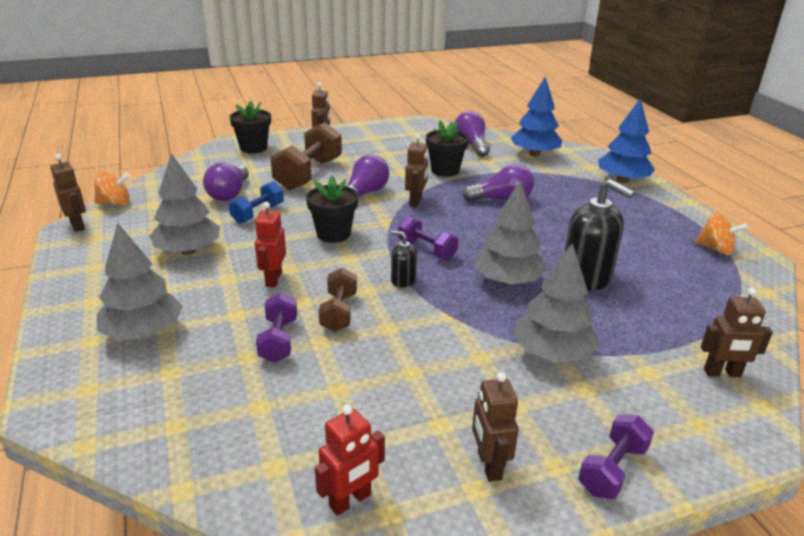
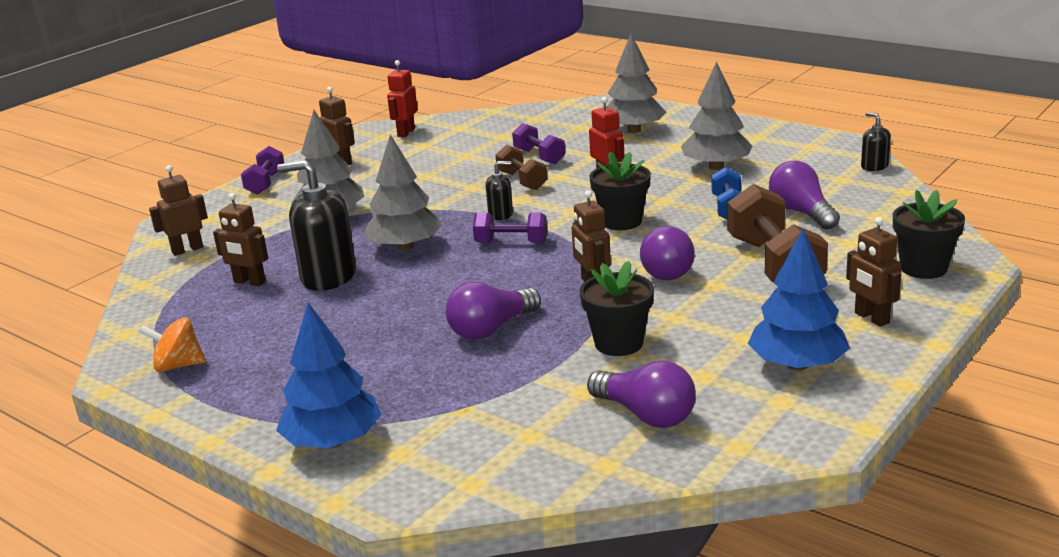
camera: 150 degrees right, 5 degrees down
brown robot [50,154,86,232] -> brown robot moved to [213,193,268,286]
orange spinning top [94,172,130,206] -> black soap dispenser [861,112,891,171]
blue tree [511,77,562,157] -> blue tree moved to [748,229,850,371]

